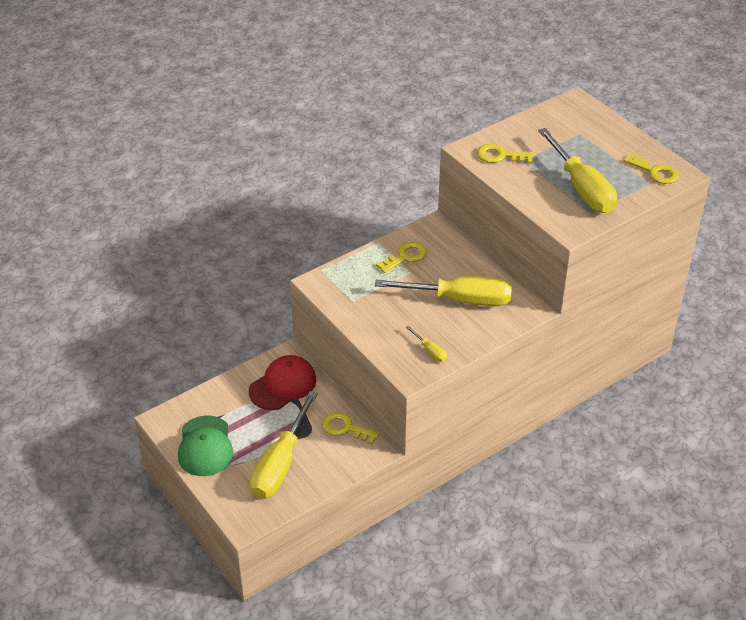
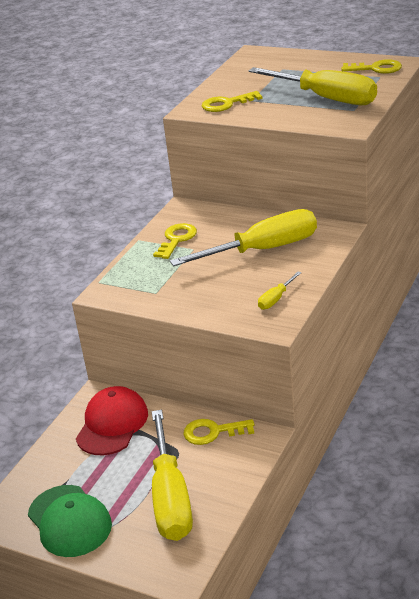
camera: 25 degrees left, 10 degrees down
yellow screwdriver [406,326,447,362] -> yellow screwdriver turned 105 degrees clockwise [258,271,302,310]

